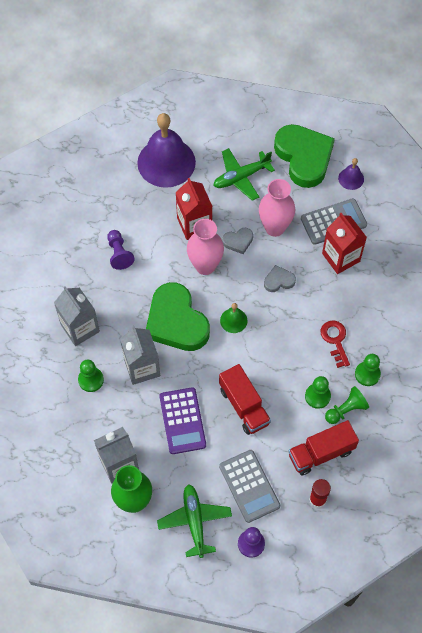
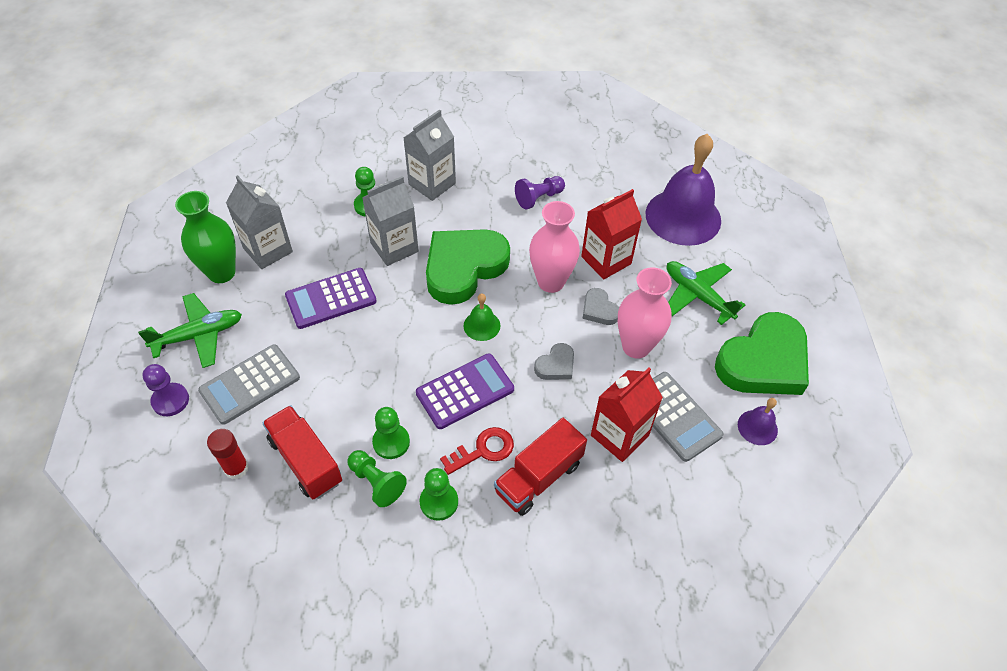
camera: 75 degrees right, 10 degrees down
red truck [219,364,271,435] -> red truck moved to [494,418,587,516]
grey heart [264,265,296,292] -> grey heart turned 75 degrees clockwise [534,343,574,380]
none -> purple calculator [416,353,514,429]

